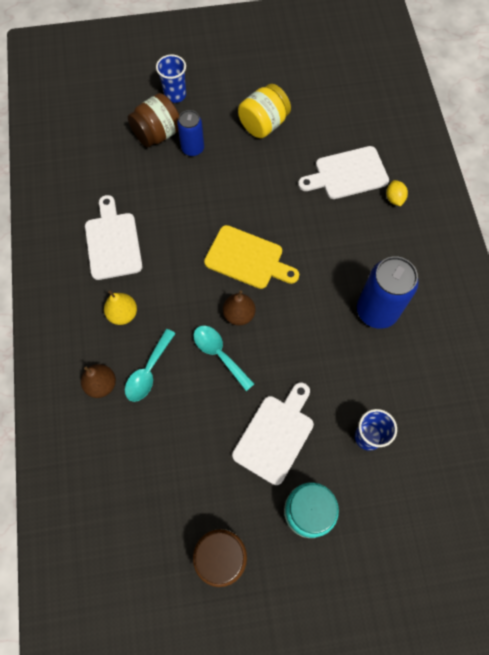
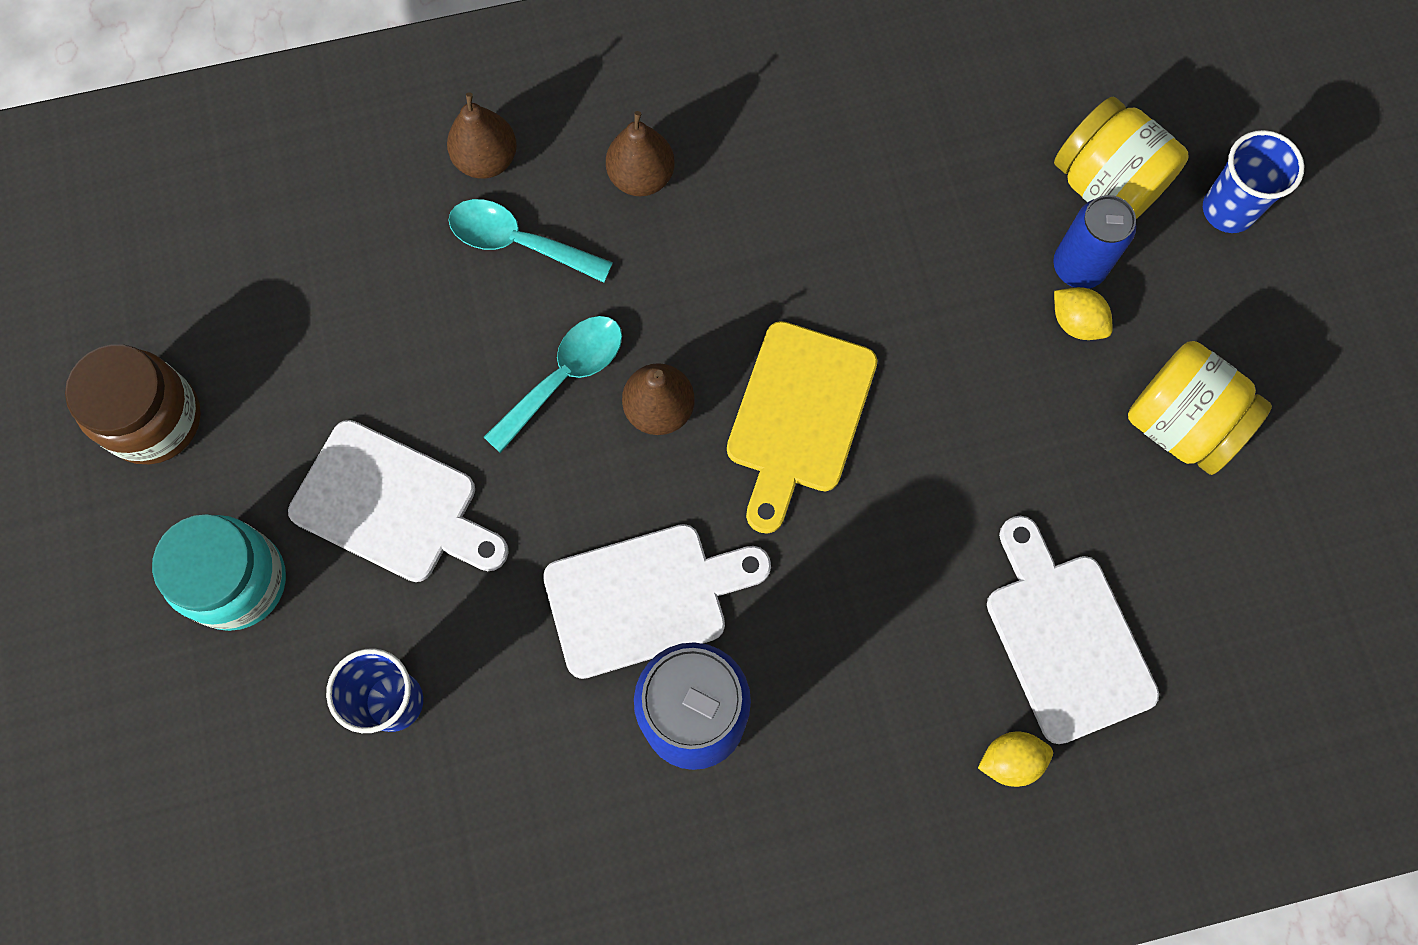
camera: 85 degrees right, 5 degrees up
white cutting board [85,195,142,280] -> white cutting board moved to [543,524,771,679]
yellow pear [104,290,137,325] -> brown pear [606,111,675,196]
brown jar [128,93,179,147] -> yellow jar [1054,97,1188,219]
none -> yellow lemon [1054,287,1113,340]

